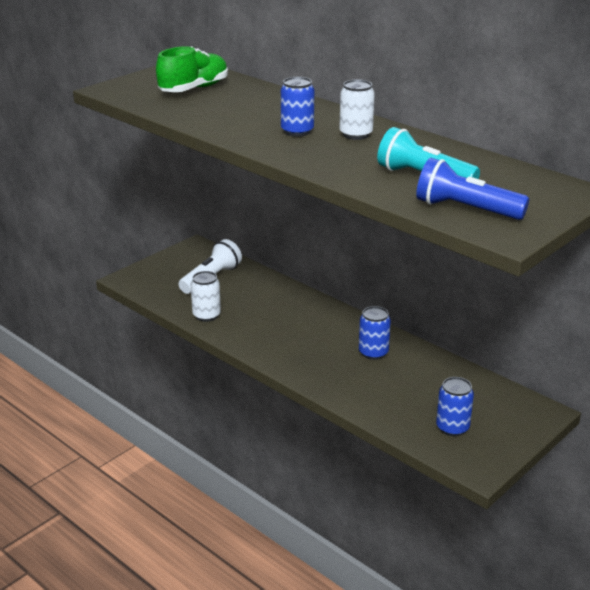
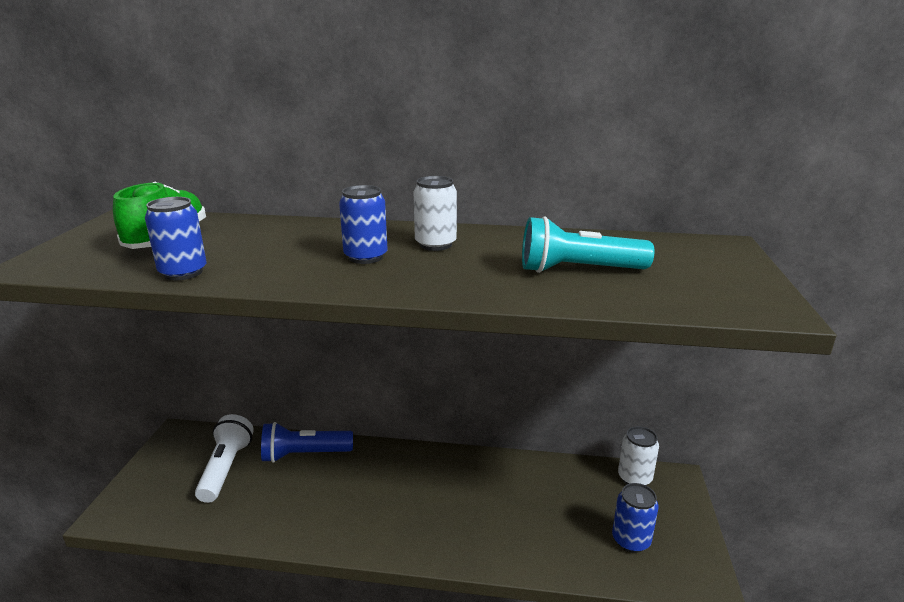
camera: 35 degrees left, 5 degrees down
white can [191,271,221,322] -> white can moved to [618,426,659,485]
blue can [359,306,391,360] -> blue can moved to [145,197,207,280]
blue flashlight [416,158,529,220] -> blue flashlight moved to [261,422,353,463]

